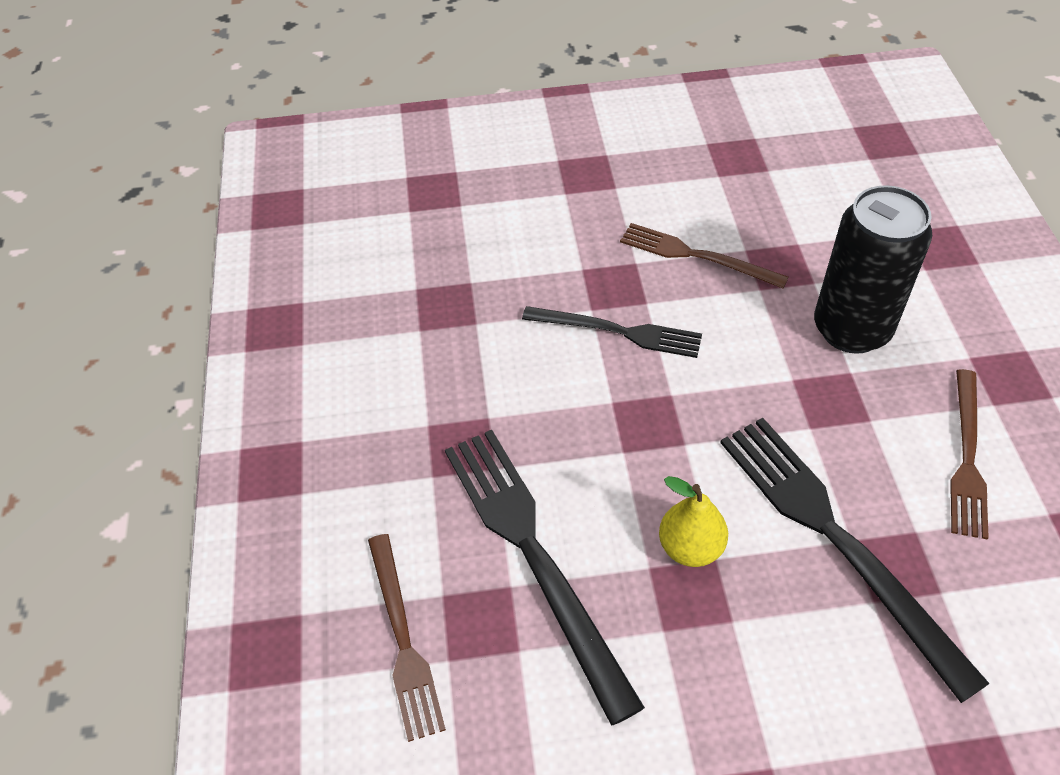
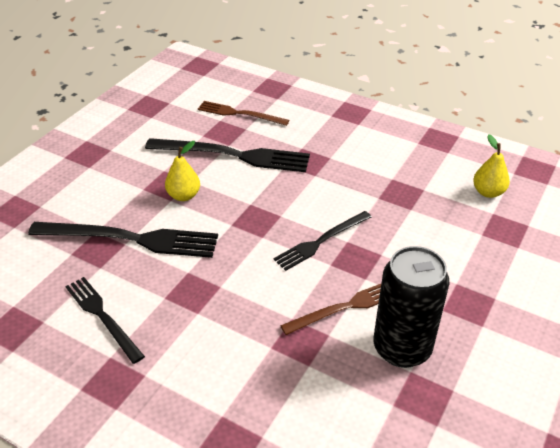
camera: 125 degrees right, 10 degrees down
black can [814,185,932,354] -> black can moved to [373,246,449,368]
brown fork [950,369,989,539] -> black fork [65,277,145,364]
none -> yellow pear [473,134,510,198]

